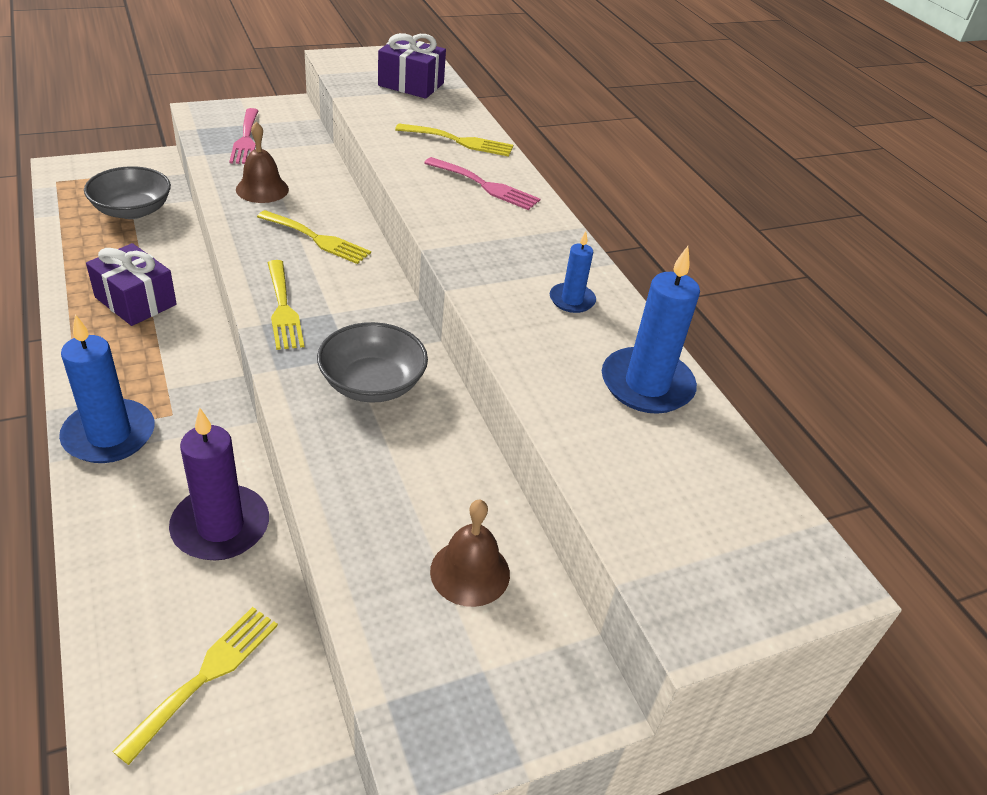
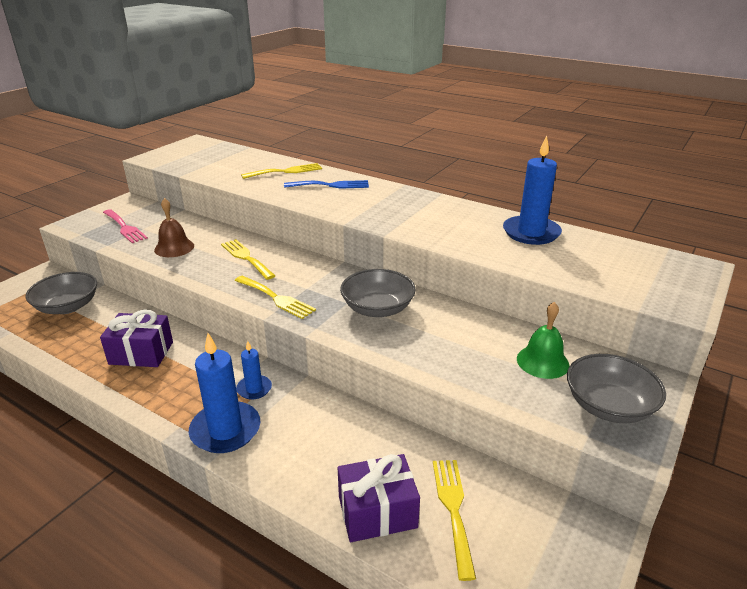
camera: 30 degrees left, 10 degrees down
purple candle [169,408,269,561] -> none
yellow fork [257,210,371,264] -> yellow fork turned 120 degrees counterclockwise [221,239,275,280]
purple gift [378,33,446,99] -> purple gift moved to [338,454,420,542]
pink fork [424,157,540,210] -> blue fork [284,180,369,189]
brown bell [430,500,510,607] -> green bell [517,302,569,379]
blue candle [550,231,596,313] -> blue candle moved to [236,341,272,400]
none -> grey bowl [567,354,666,423]

